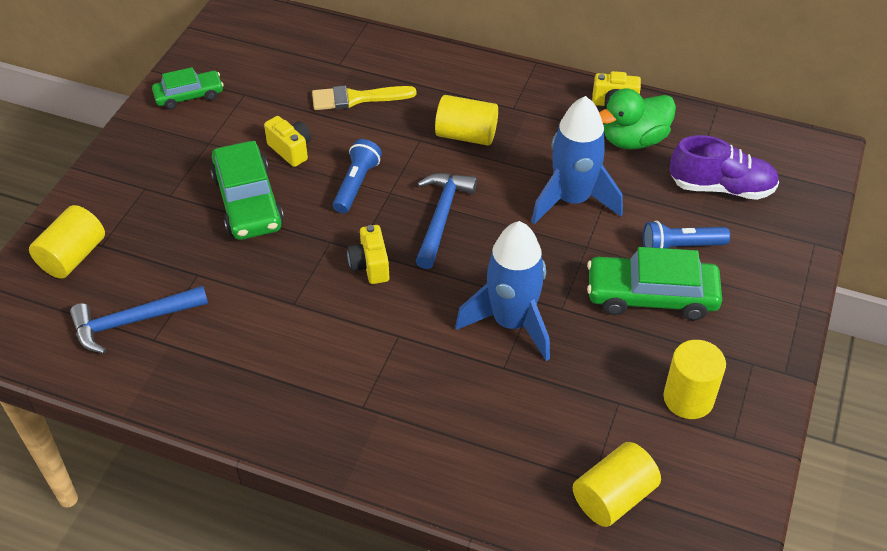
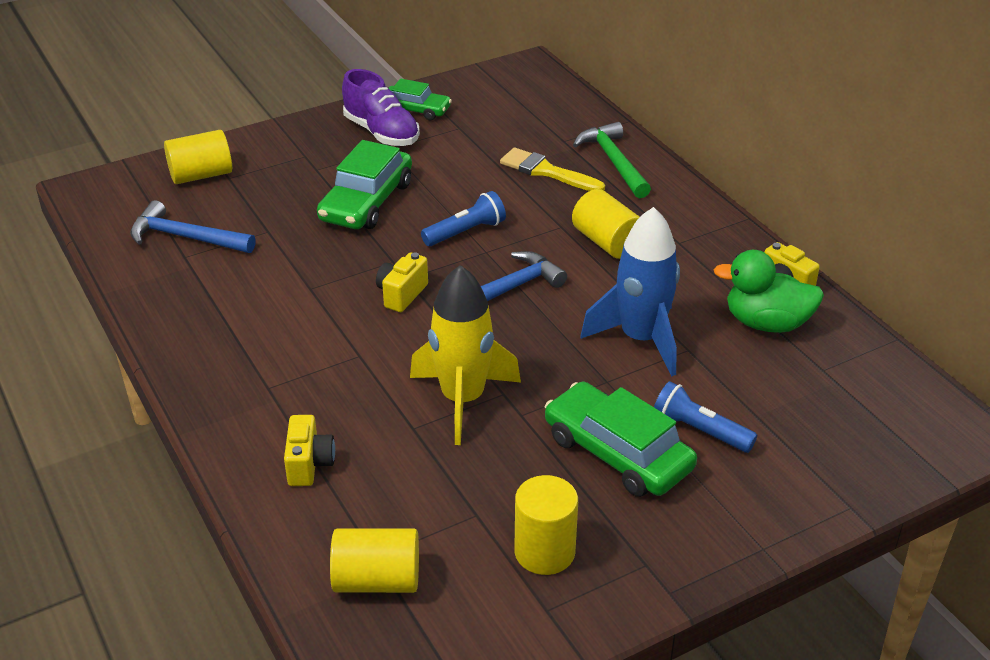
camera: 40 degrees right, 10 degrees down
yellow camera [264,116,311,167] -> yellow camera moved to [284,415,335,486]
blue rocket [455,221,550,361] -> yellow rocket [410,265,521,445]
purple shoe [670,135,779,200] -> purple shoe moved to [342,69,420,146]
none -> green hammer [573,122,651,198]

